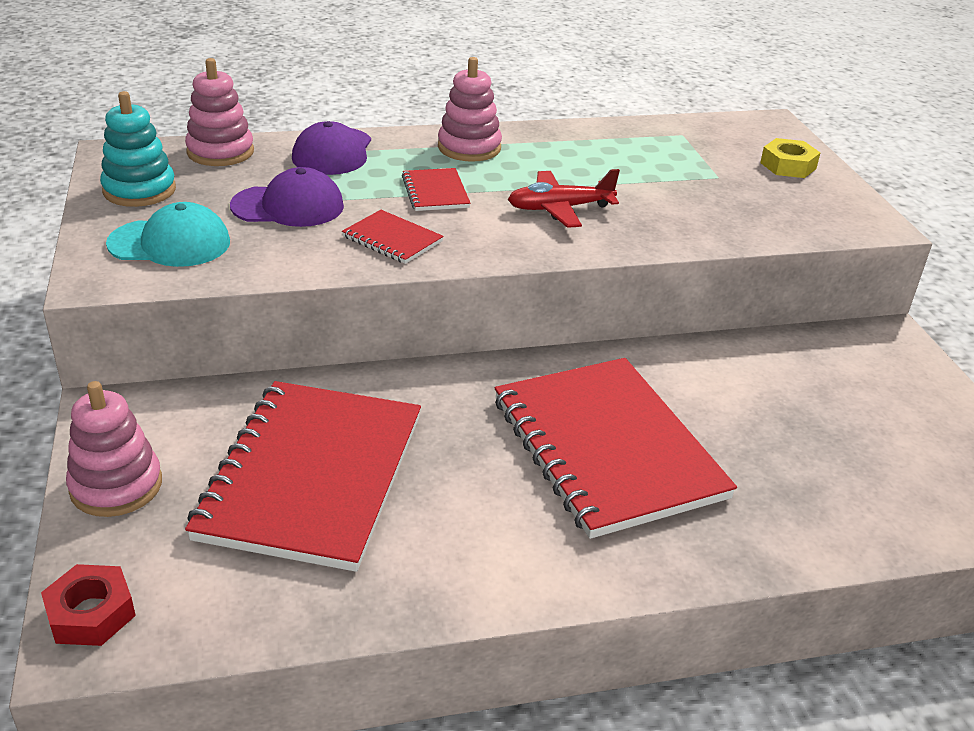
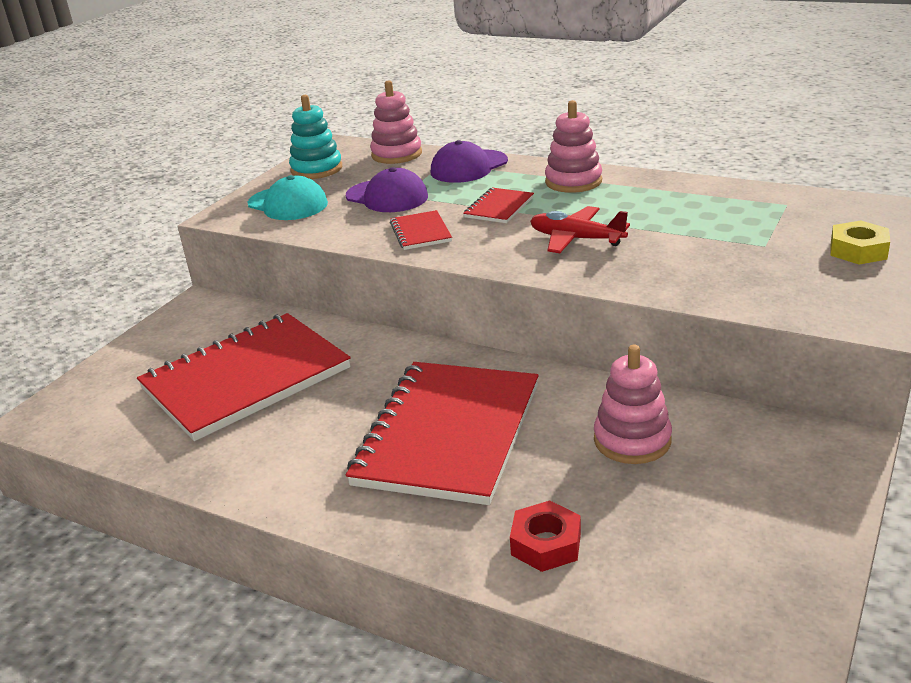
camera: 45 degrees right, 5 degrees down
red nut [41,564,136,646] -> red nut moved to [510,501,581,572]
pink stacking toy [66,381,162,517] -> pink stacking toy moved to [594,345,672,464]

